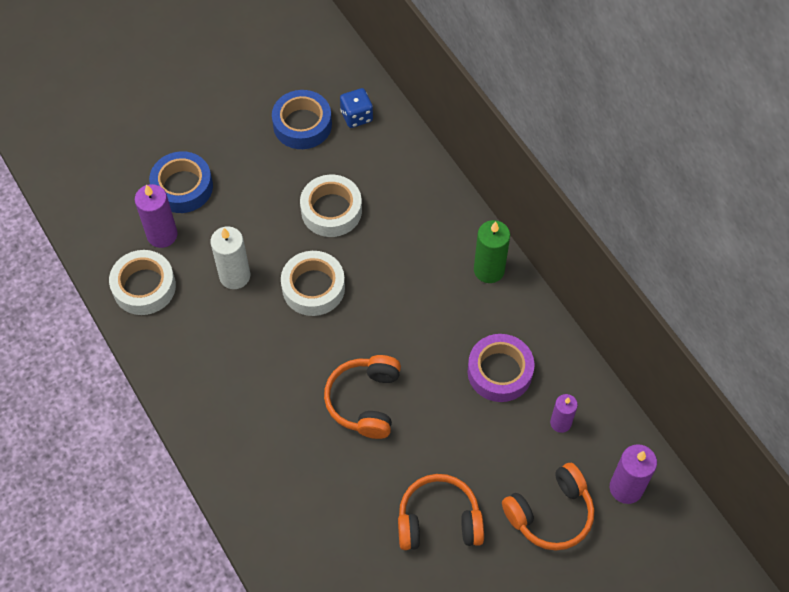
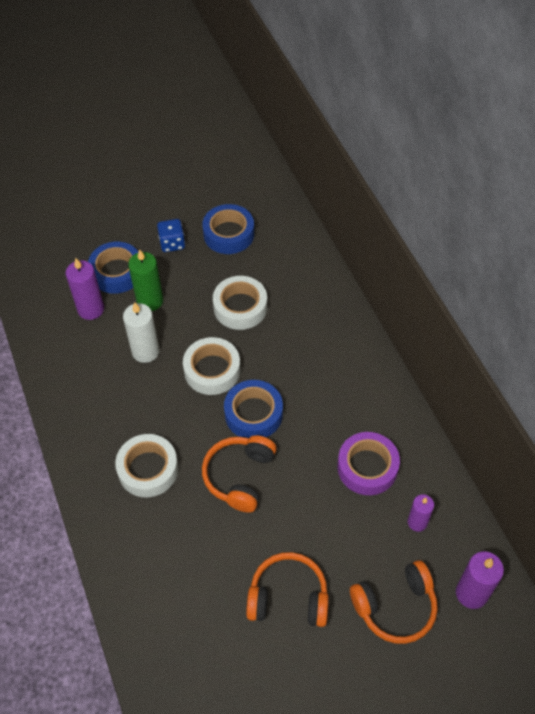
camera: 10 degrees right, 5 degrees down
white tape [109,250,176,315] -> white tape moved to [115,434,179,497]
blue dice [340,88,373,128] -> blue dice moved to [157,219,185,252]
green candle [474,220,510,283] -> green candle moved to [128,249,163,311]
none -> blue tape [224,380,283,438]

